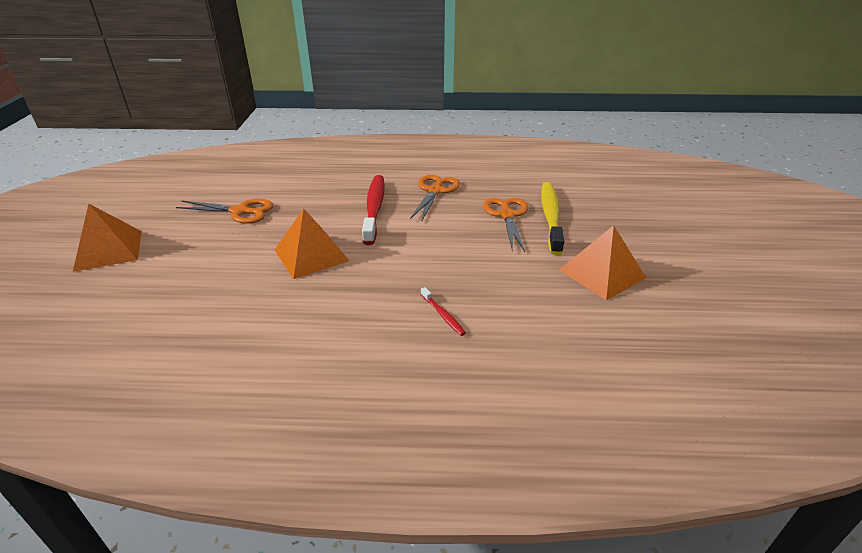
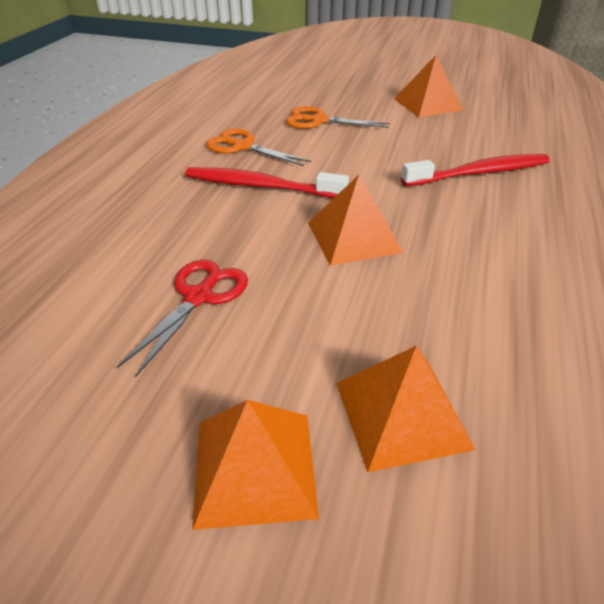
camera: 75 degrees left, 5 degrees up
orange scissors [176,199,273,224] -> red scissors [117,260,248,377]
red toothbrush [421,287,466,336] -> red toothbrush [401,154,550,186], size x2.28
yellow toothbrush [541,182,564,255] -> none
none -> orange pyramid [336,346,475,472]

